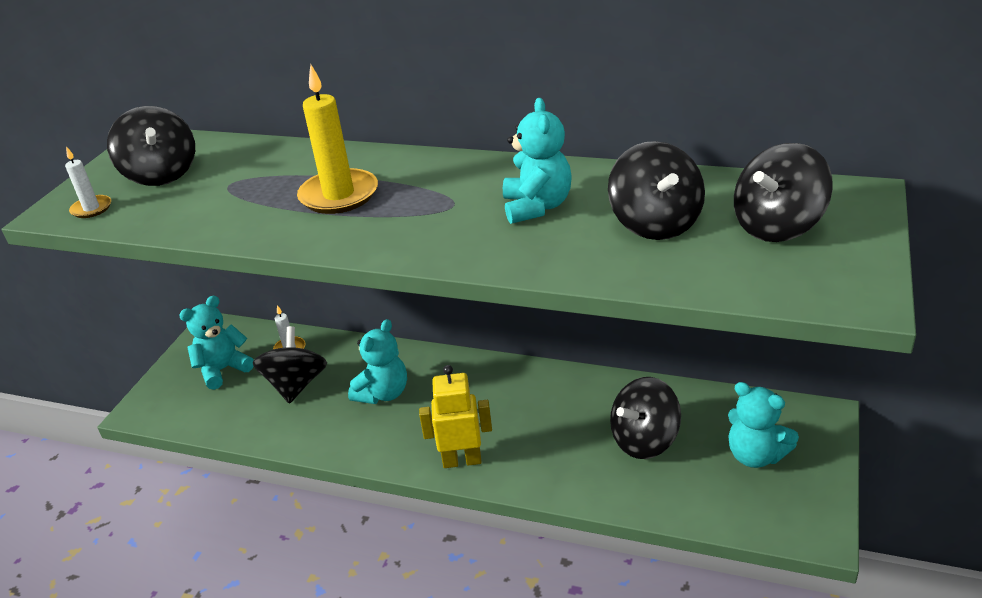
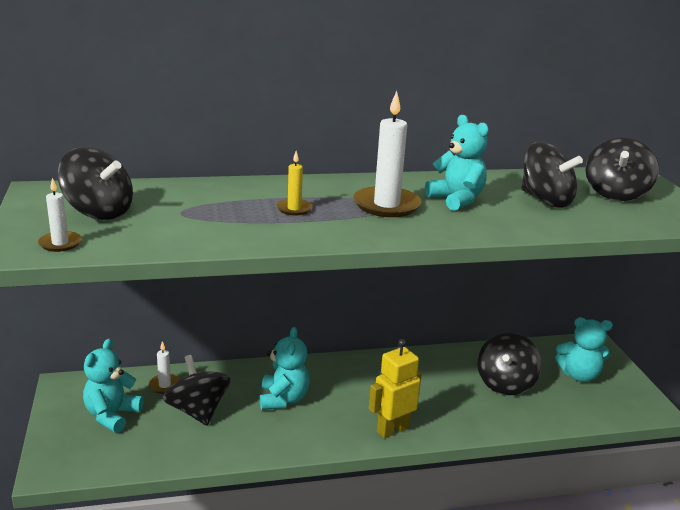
camera: 35 degrees left, 10 degrees down
yellow candle [297,64,378,214] -> yellow candle [276,151,313,215], size x0.52
none -> white candle [353,91,421,217]

